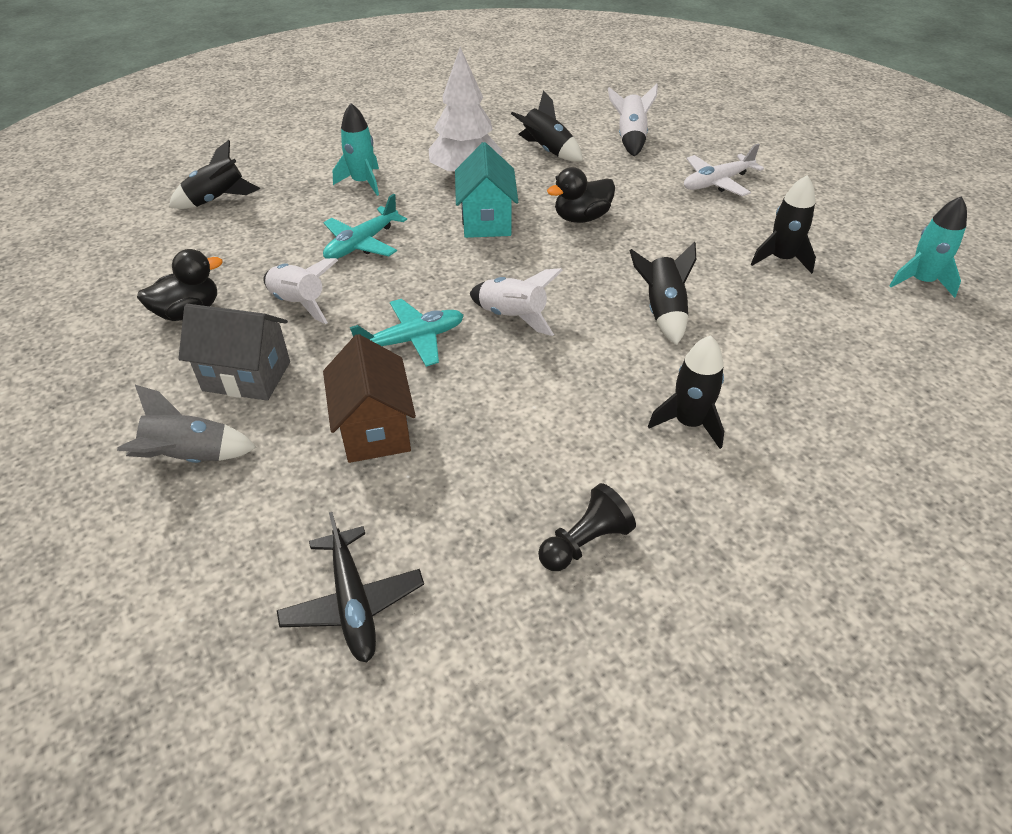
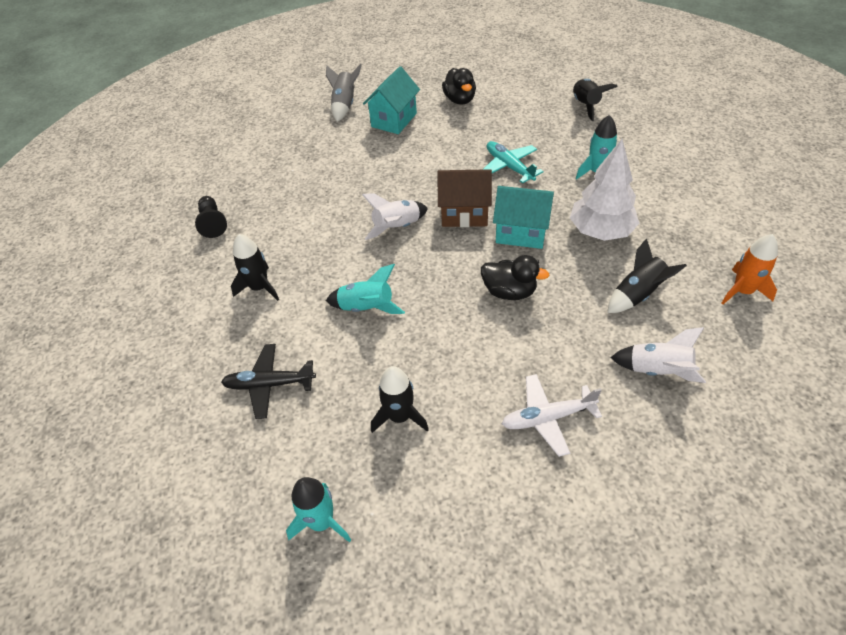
camera: 110 degrees right, 5 degrees up
grey house [178,304,290,401] -> turquoise house [363,66,420,134]
white rocket [263,258,338,324] -> none
black plane [277,512,424,663] -> black plane moved to [221,344,316,419]
brown house [323,334,416,463] -> brown house moved to [438,169,492,227]
turquoise plane [350,299,464,367] -> none
black duck [547,167,615,223] -> black duck turned 120 degrees clockwise [481,255,550,300]
black rocket [629,242,696,345] -> turquoise rocket [326,264,405,314]
white plane [684,144,764,196] -> white plane turned 90 degrees counterclockwise [502,374,602,457]
none -> orange rocket [722,234,778,304]

